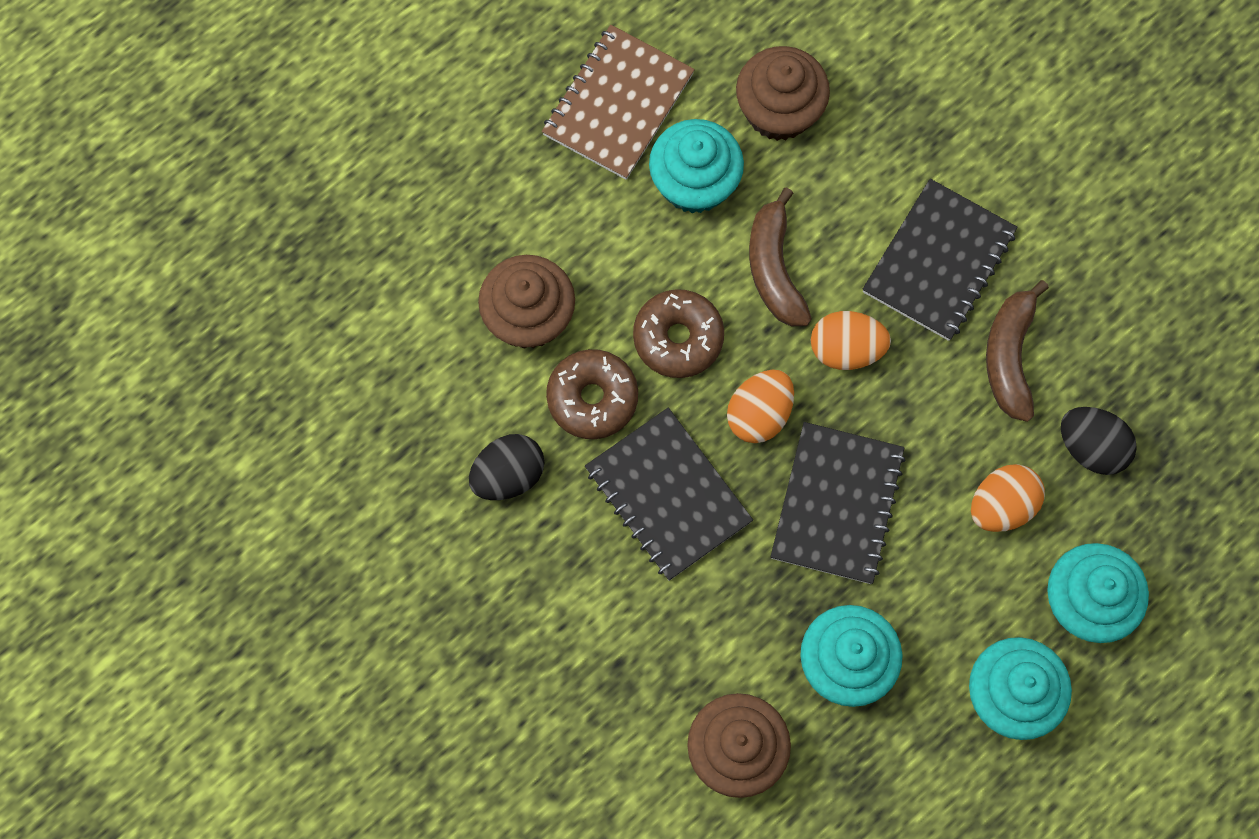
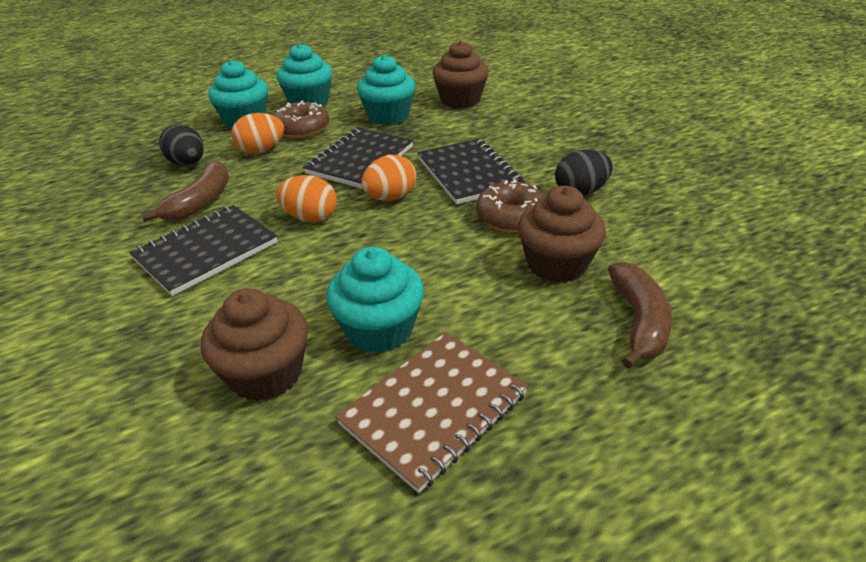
camera: 165 degrees left, 35 degrees down
brown donut [633,289,724,378] -> brown donut moved to [273,101,329,139]
brown banana [749,187,812,326] -> brown banana moved to [608,262,672,369]

